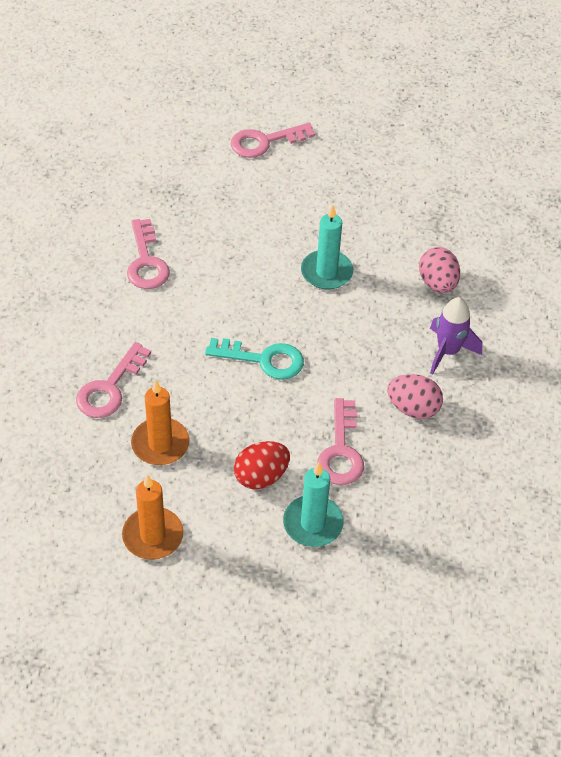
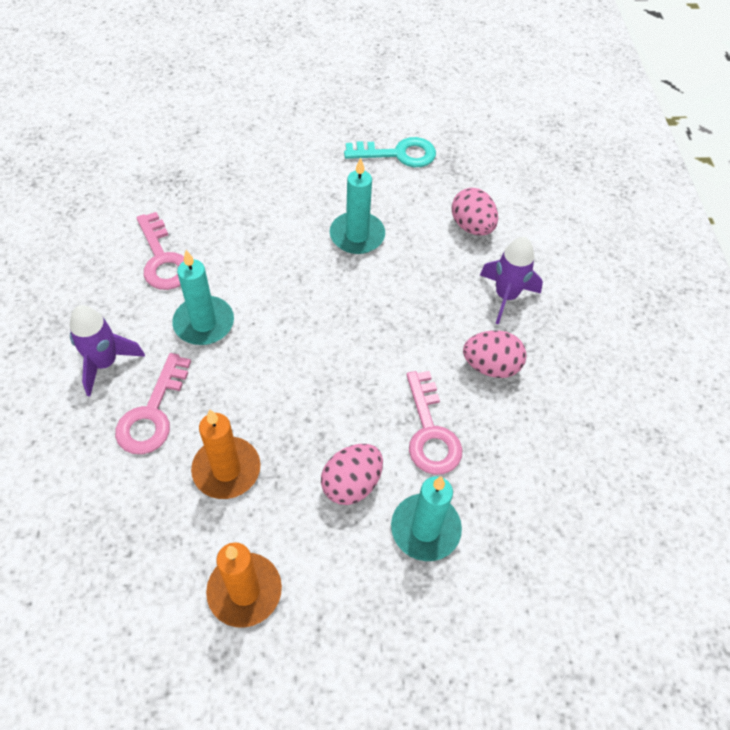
camera: 15 degrees left, 5 degrees up
turquoise key [205,338,304,380] -> turquoise key moved to [344,137,436,167]
pink key [231,123,315,158] -> none
red egg [234,441,290,489] -> pink egg [321,444,383,505]
none -> purple rocket [69,305,145,396]
none -> turquoise candle [172,250,234,345]

